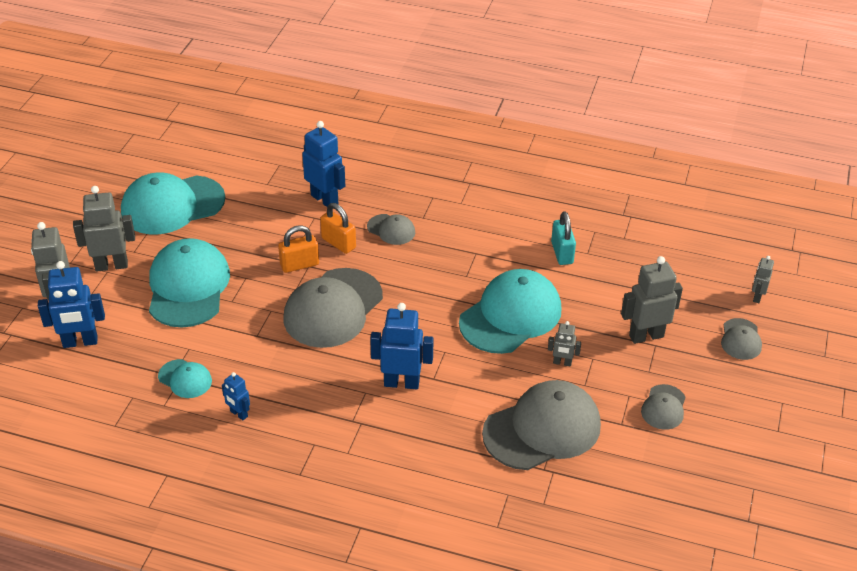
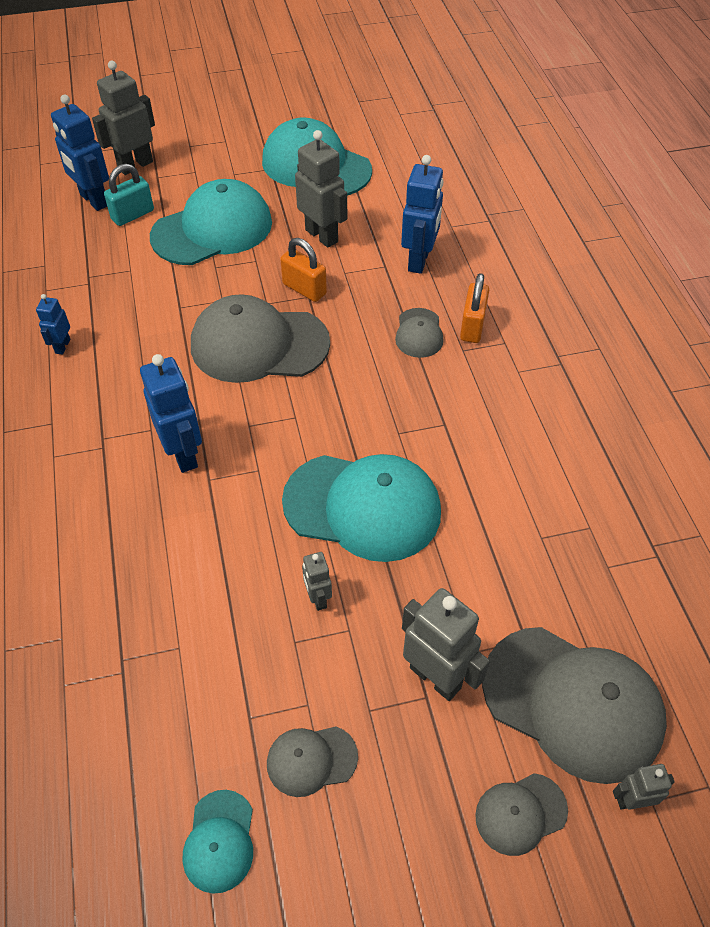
camera: 60 degrees right, 10 degrees up
grey robot [73,186,135,272] -> grey robot moved to [295,130,347,248]
turquoise cap [158,359,212,398] -> turquoise cap moved to [182,790,253,894]
orange padlock [320,203,356,254] -> orange padlock moved to [460,273,489,343]
grey cap [482,380,601,470] -> grey cap moved to [482,627,667,784]
turquoise padlock [551,211,576,265] -> turquoise padlock moved to [104,164,154,226]

